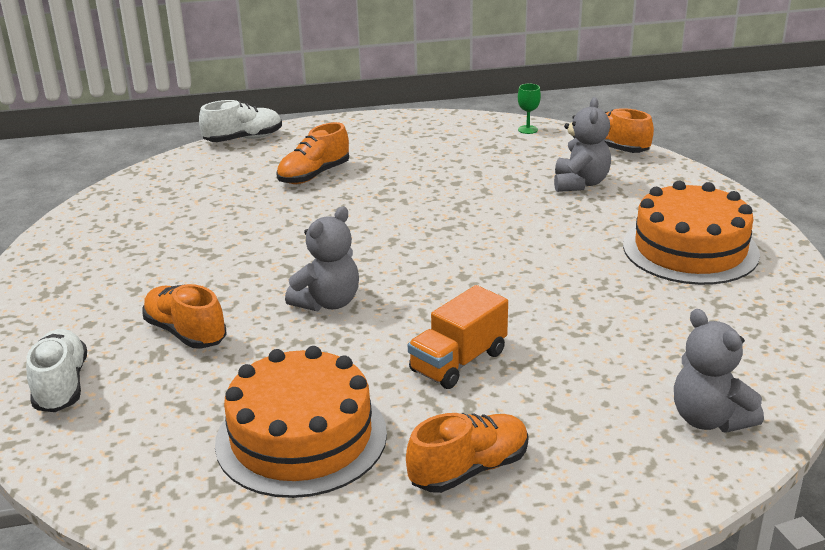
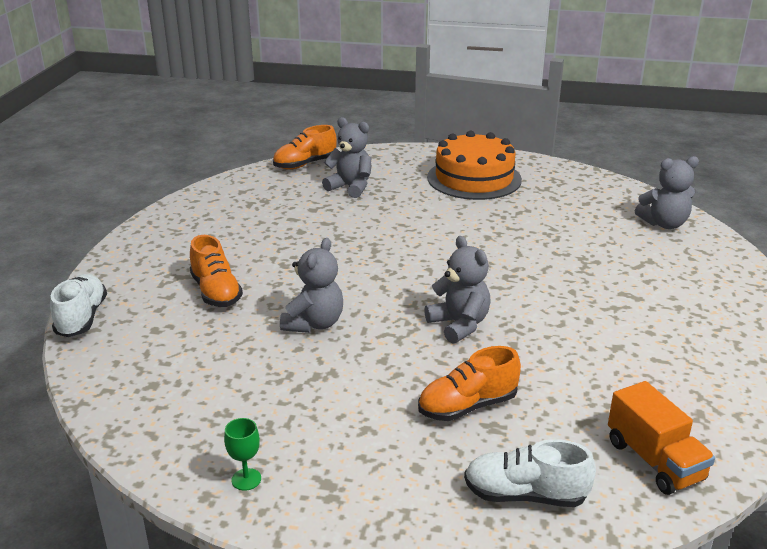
camera: 70 degrees left, 0 degrees up
orange cake [215,346,387,498] -> none
orange shoe [406,413,529,493] -> none
orange truck [408,285,508,389] -> orange truck moved to [608,381,715,495]
green goblet [518,84,541,134] -> green goblet moved to [224,418,261,491]
none -> grey teddy bear [280,238,343,333]

